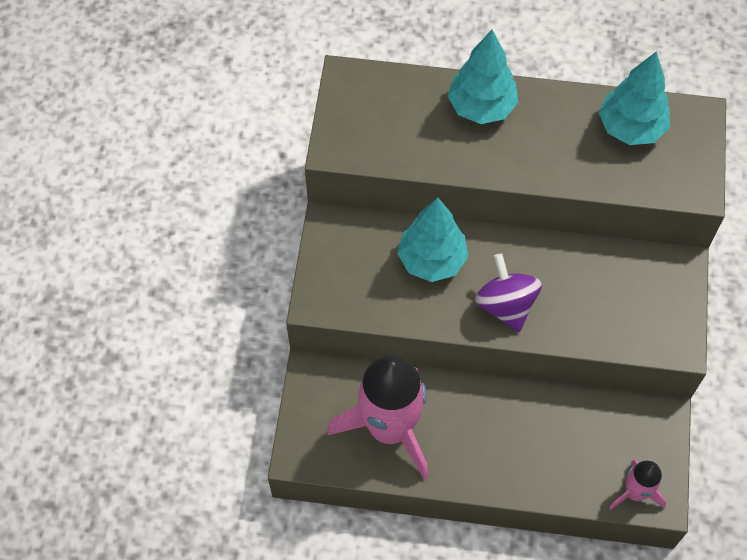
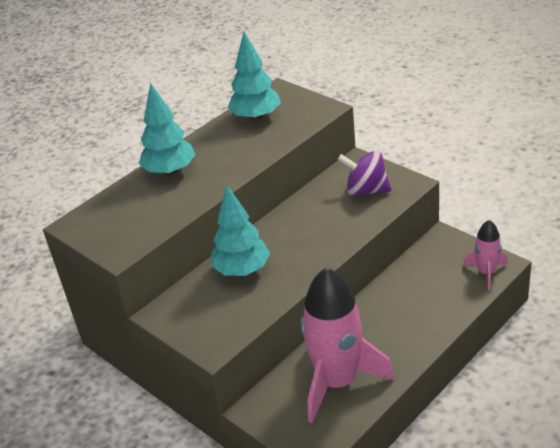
camera: 50 degrees left, 25 degrees down
purple spinning top [475,253,542,332] -> purple spinning top moved to [338,151,391,196]

